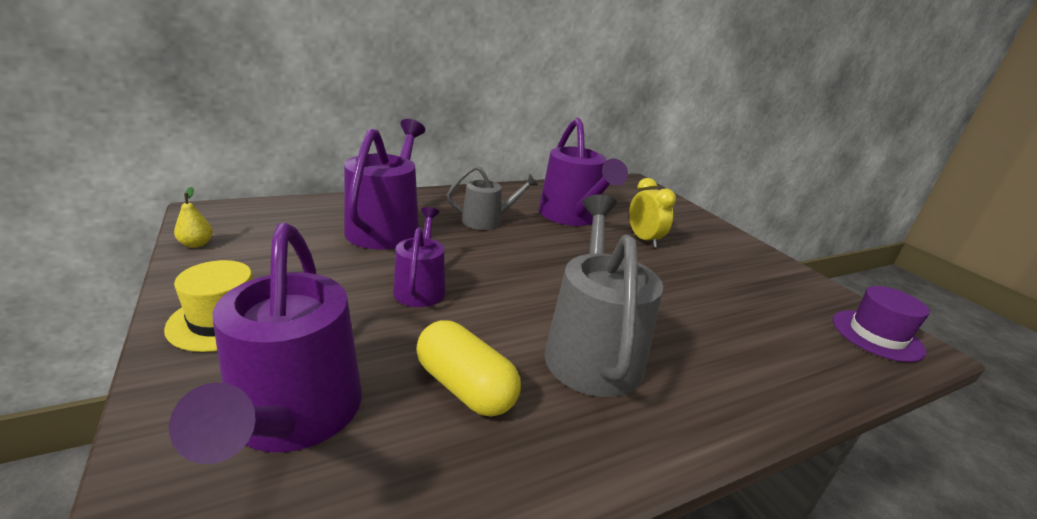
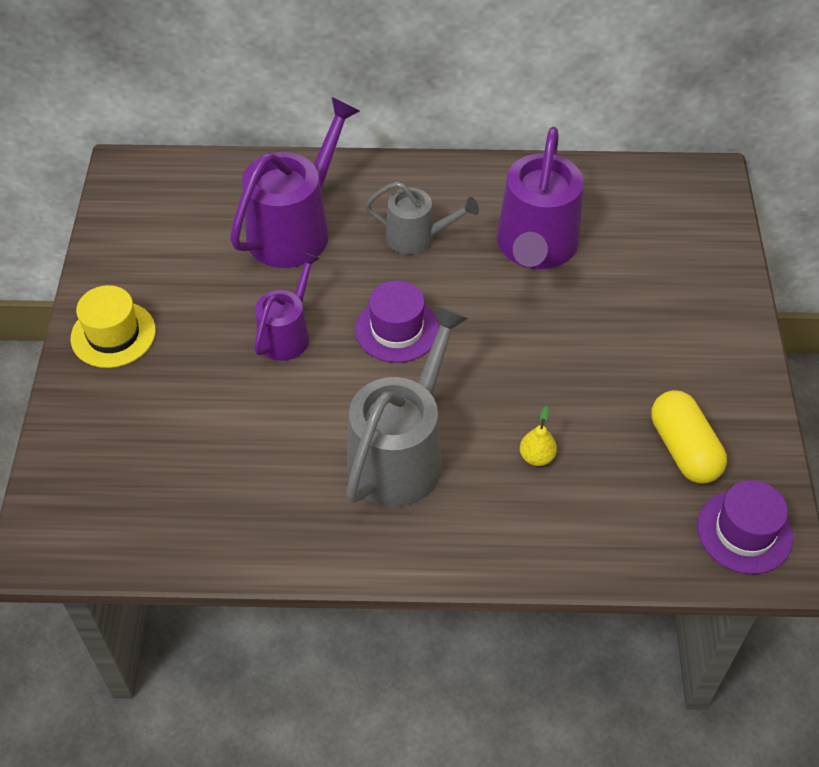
camera: 30 degrees right, 25 degrees up
purple watering can [169,223,362,464] -> none
yellow pear [174,187,213,248] -> yellow pear moved to [520,406,557,466]
yellow capsule [416,320,521,417] -> yellow capsule moved to [651,390,727,484]
yellow clock [629,178,676,248] -> none
none -> purple hat [355,280,439,363]

